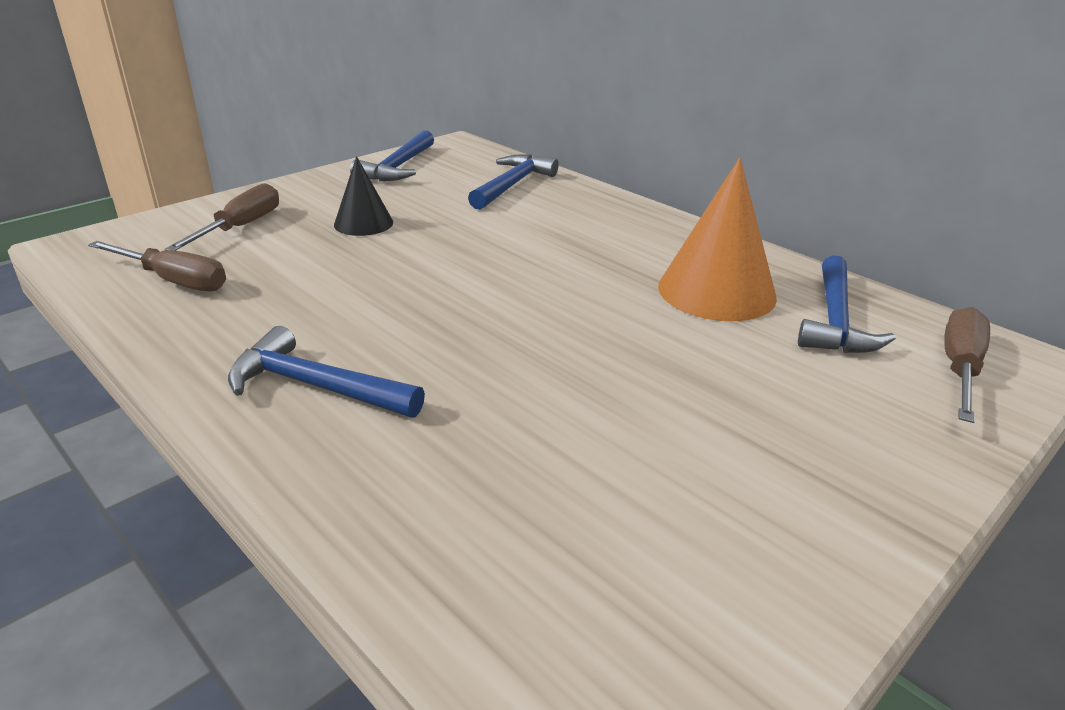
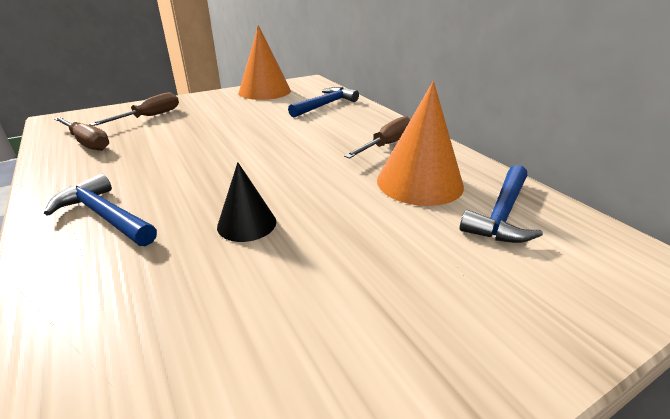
camera: 15 degrees right, 0 degrees up
black cone [334,156,393,236] -> black cone moved to [217,162,276,242]
blue hammer [350,130,434,181] -> orange cone [238,25,291,100]
brown screwdriver [944,307,990,423] -> brown screwdriver moved to [344,116,410,159]

